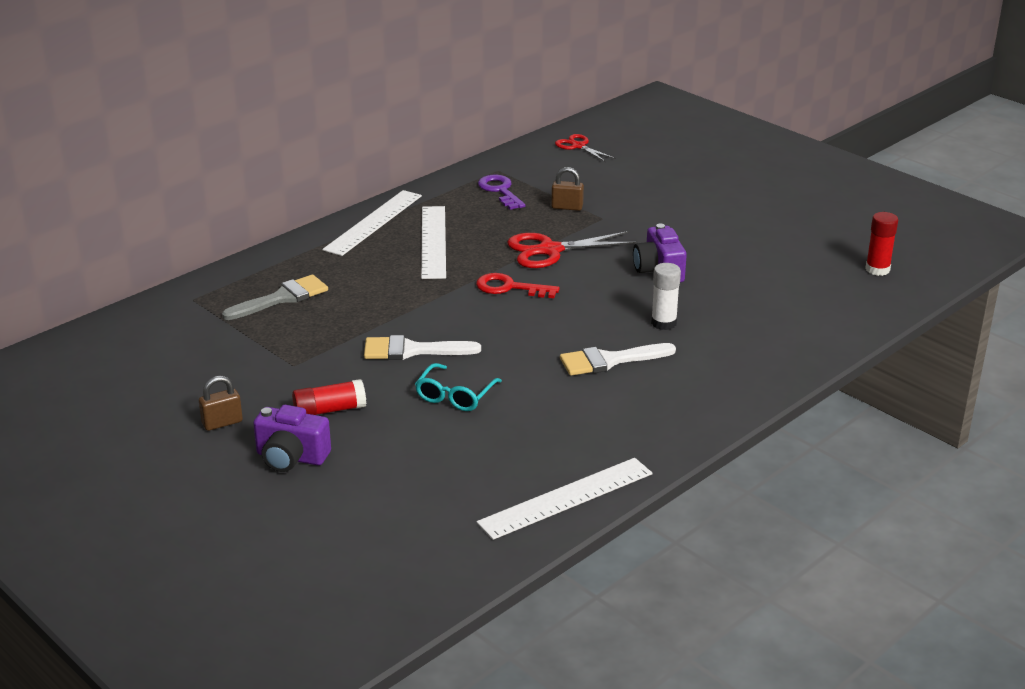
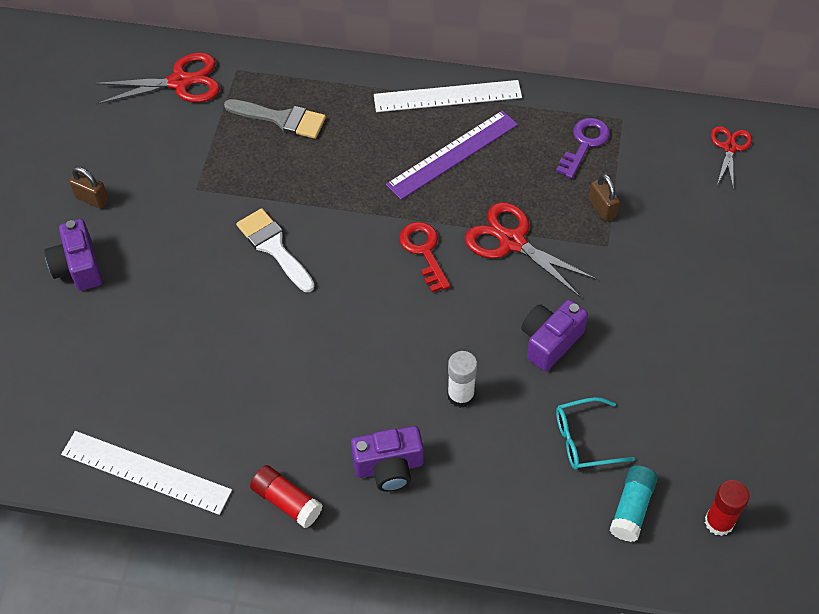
camera: 55 degrees right, 25 degrees up
red glue stick [292,379,366,415] -> red glue stick moved to [250,465,322,528]
turquoise glasses [415,363,502,411] -> turquoise glasses moved to [556,397,635,470]
white ruler [421,206,446,279] -> purple ruler [386,110,518,200]
white brush [560,343,676,376] -> none
none -> red scissors [94,52,220,105]
none -> purple camera [351,426,424,492]
none -> turquoise glue stick [610,465,658,542]

